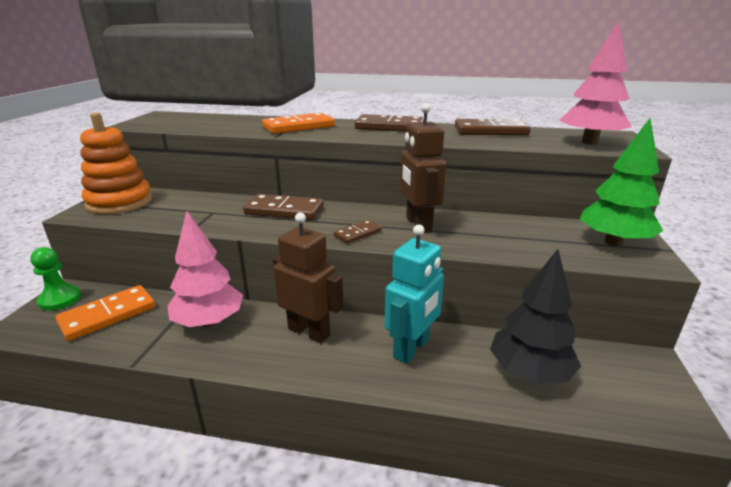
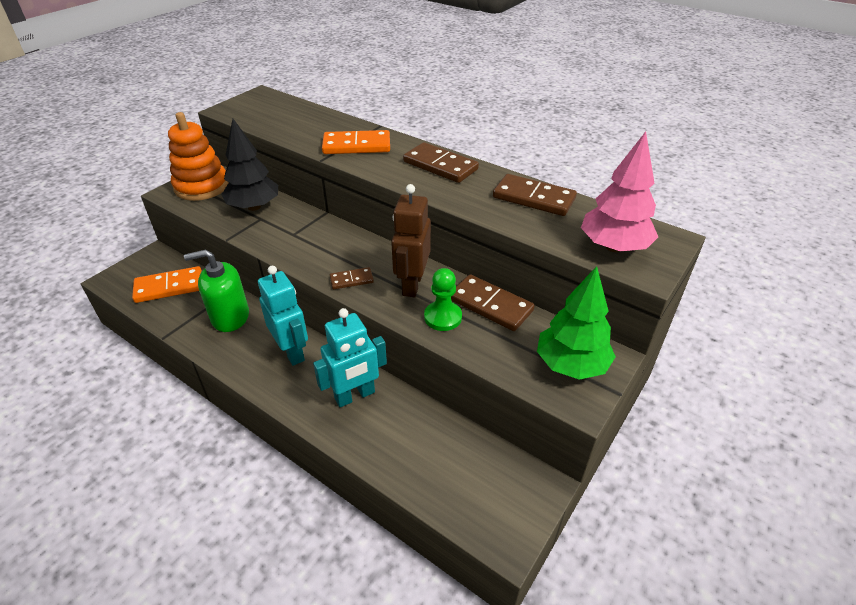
camera: 25 degrees right, 15 degrees up
green pawn [30,247,81,311] -> green pawn moved to [424,268,462,331]
pink tree [168,211,243,327] -> green soap dispenser [184,249,249,332]
brown domino [243,194,324,220] -> brown domino moved to [451,274,535,331]
brown robot [273,212,343,343] -> turquoise robot [258,266,308,366]
black tree [490,249,581,384] -> black tree moved to [222,119,278,211]

